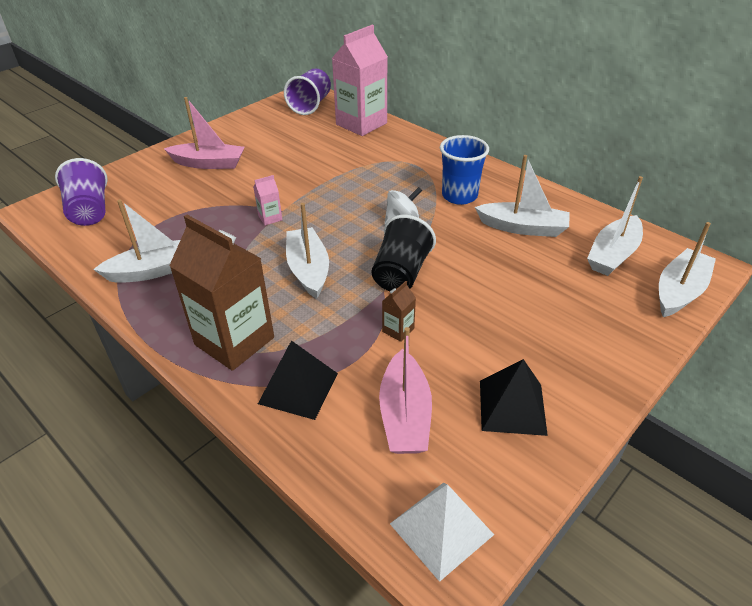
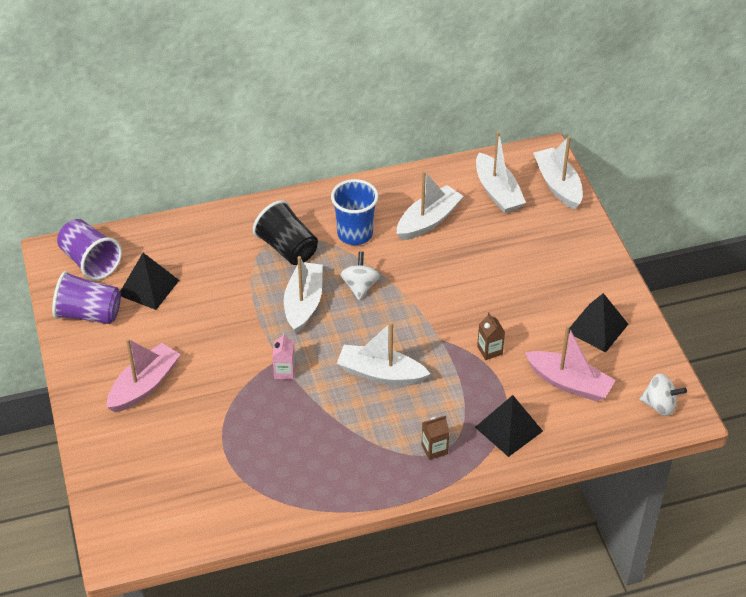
camera: 60 degrees left, 5 degrees up
purple cup [55,158,108,226] -> purple cup moved to [52,271,121,324]
white boat [93,199,180,283] -> white boat moved to [284,256,323,334]
brown carton [169,215,274,371] -> brown carton [422,415,449,460], size x0.42
pink carton [332,25,388,136] -> none
black cup [371,215,436,291] -> black cup moved to [253,200,318,265]
white pyramid [390,483,494,582] -> white spinning top [640,373,687,416]
none -> black pyramid [120,253,179,310]

